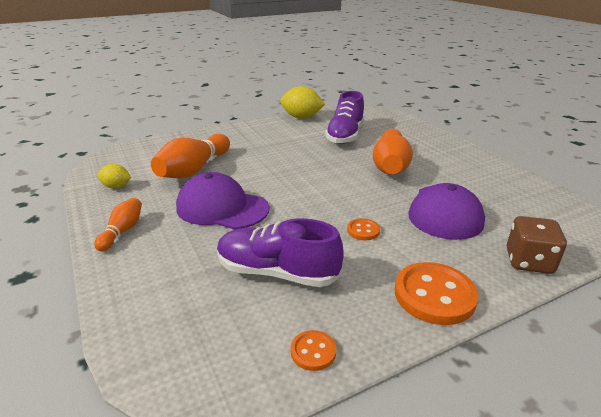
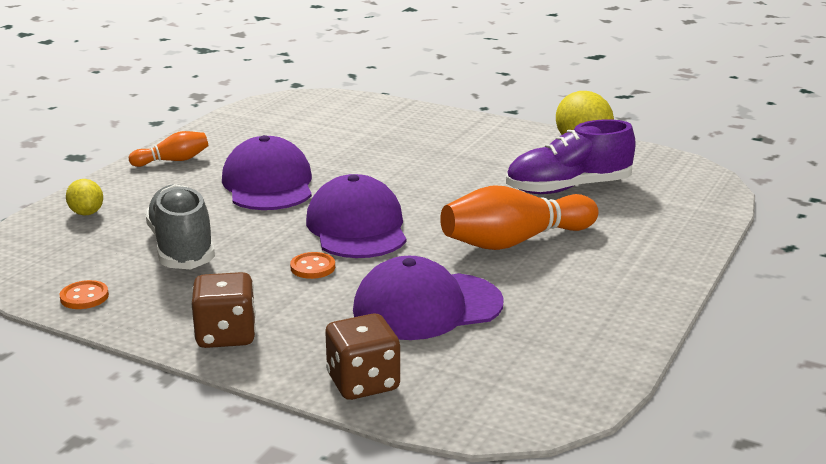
camera: 55 degrees right, 5 degrees down
yellow lemon [97,164,131,189] -> yellow lemon moved to [66,179,103,215]
orange bowling pin [151,134,230,178] -> none
purple shoe [217,218,344,287] -> grey shoe [145,184,215,269]
orange button [395,262,478,325] -> brown dice [192,272,256,348]
none -> purple cap [306,174,406,258]

